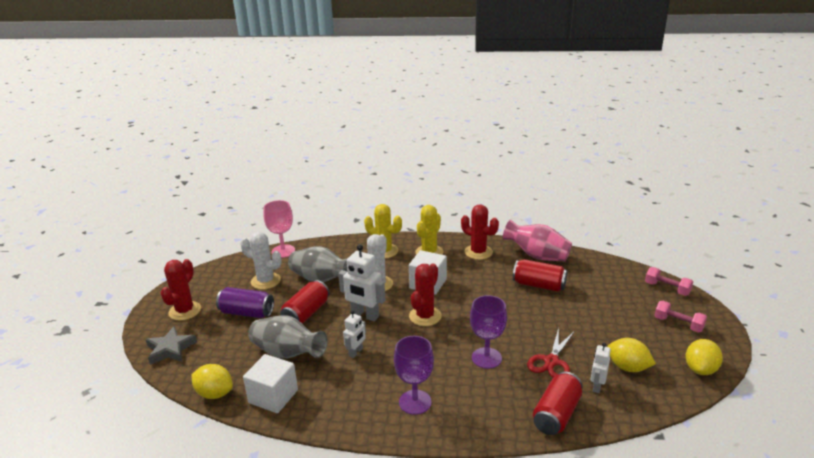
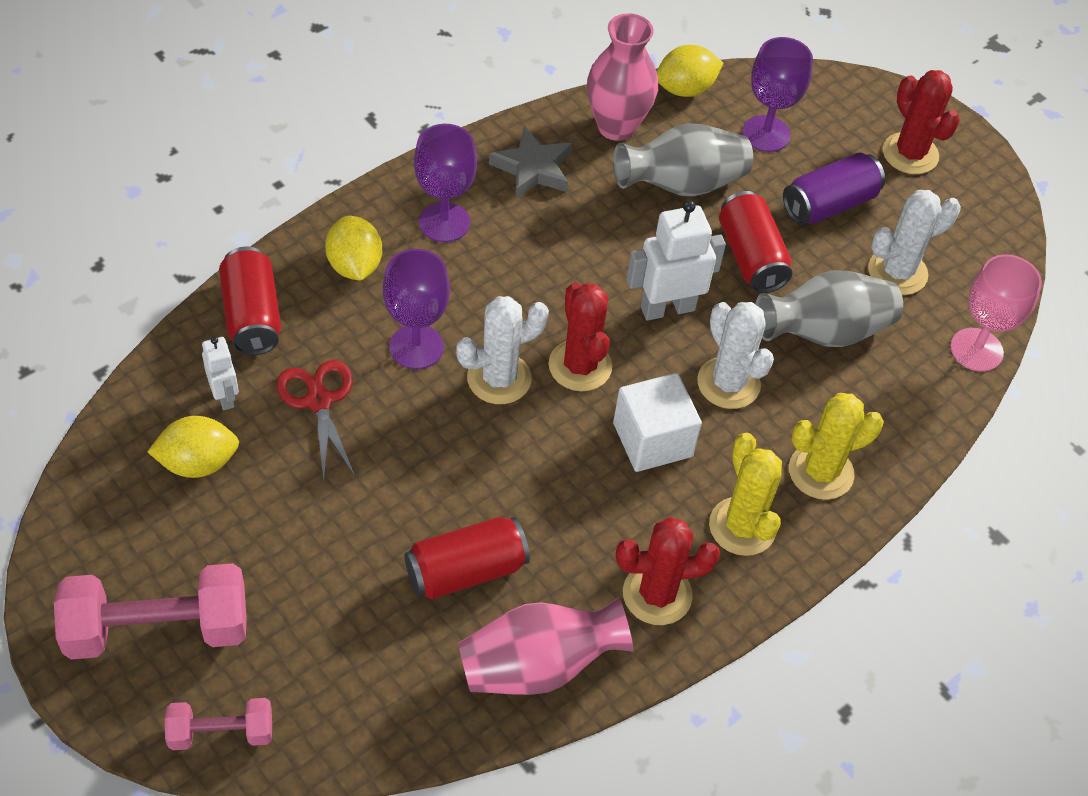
camera: 130 degrees right, 25 degrees up
grey star [146,326,197,365] -> grey star moved to [489,126,572,198]
white cube [243,354,298,413] -> pink vase [587,13,658,141]
white robot [343,310,366,358] -> none
pink dumbbell [654,301,707,333] -> pink dumbbell [54,563,247,660], size x1.81
yellow lemon [686,339,723,375] -> yellow lemon moved to [325,216,382,281]
none -> white cactus [456,296,549,404]
none -> purple goblet [742,37,813,152]

